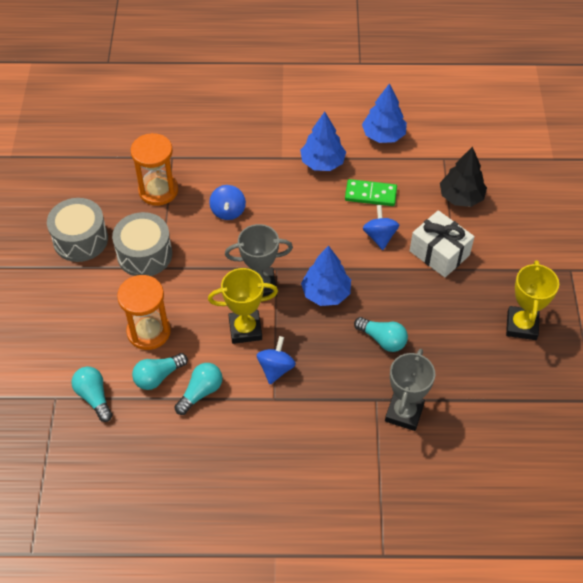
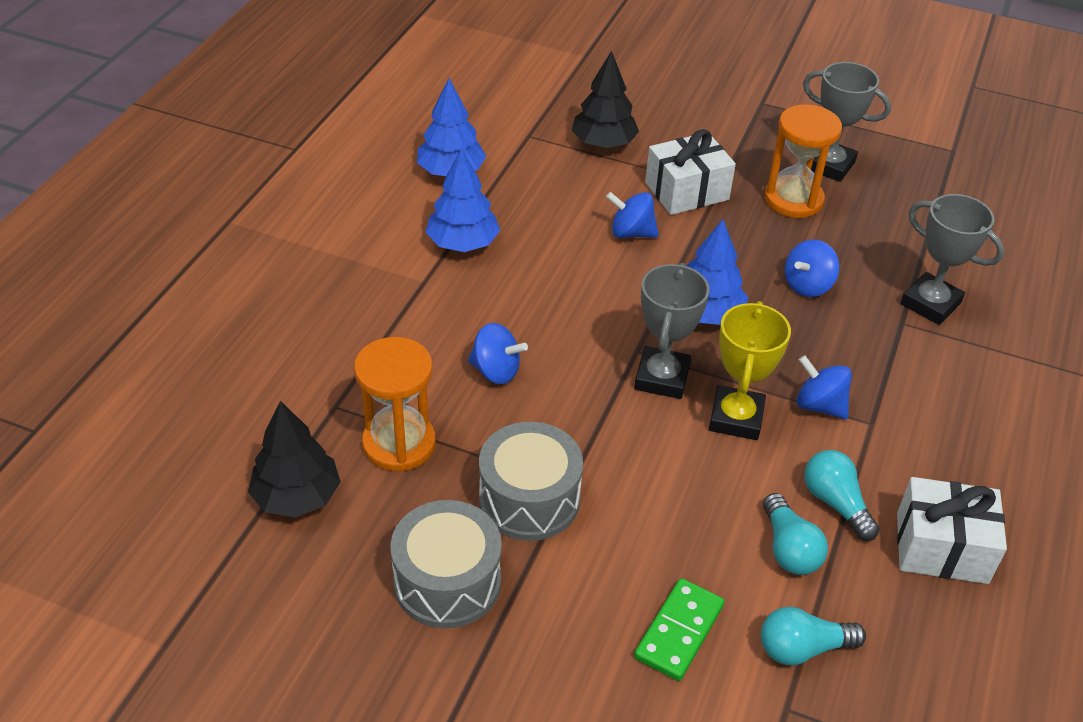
camera: 70 degrees left, 10 degrees down
orange hourglass [117,275,171,350] -> orange hourglass moved to [764,104,842,218]
green domino [345,179,397,206] -> green domino moved to [634,578,725,681]
turquoise light bulb [354,317,408,352] -> blue spinning top [785,240,839,297]
yellow trophy [506,260,559,340] -> grey trophy [803,62,891,182]
none -> black tree [248,401,340,518]
none -> white gift [897,477,1007,584]

